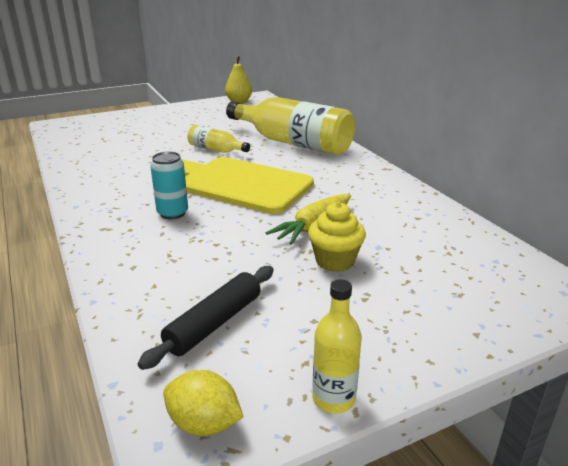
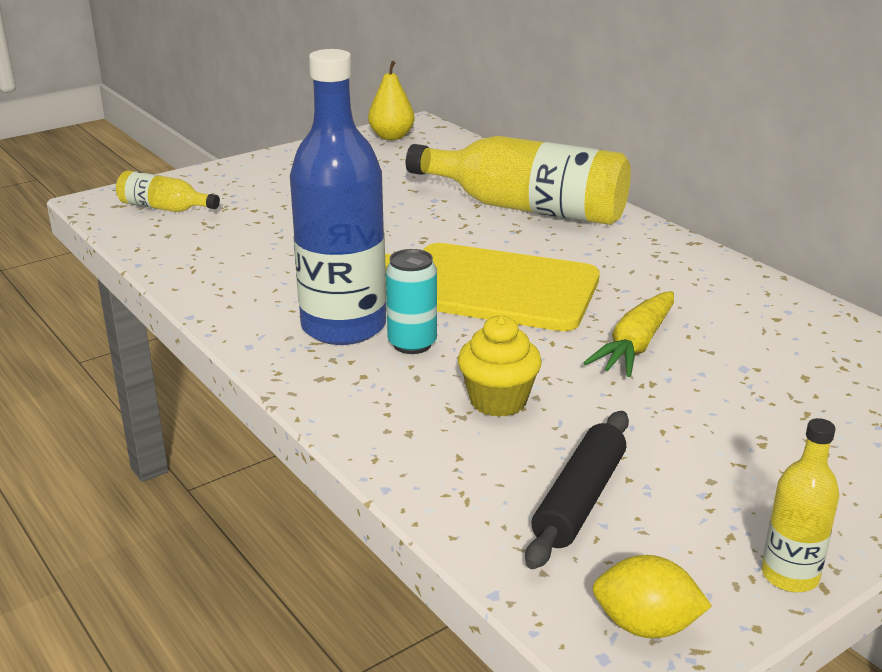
camera: 10 degrees left, 0 degrees up
yellow bottle [187,125,250,153] -> yellow bottle moved to [116,170,220,212]
yellow cupcake [308,202,366,272] -> yellow cupcake moved to [458,315,542,417]
none -> blue bottle [290,49,386,345]

